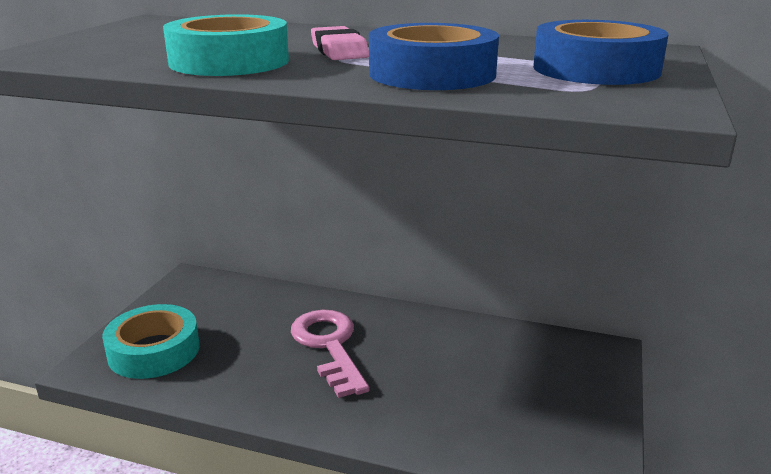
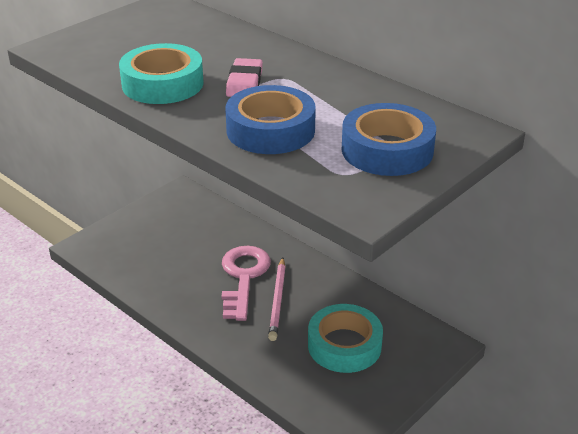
camera: 25 degrees right, 10 degrees up
turquoise tape [102,304,200,379] -> turquoise tape moved to [308,304,383,373]
none -> pink pencil [268,257,286,341]

